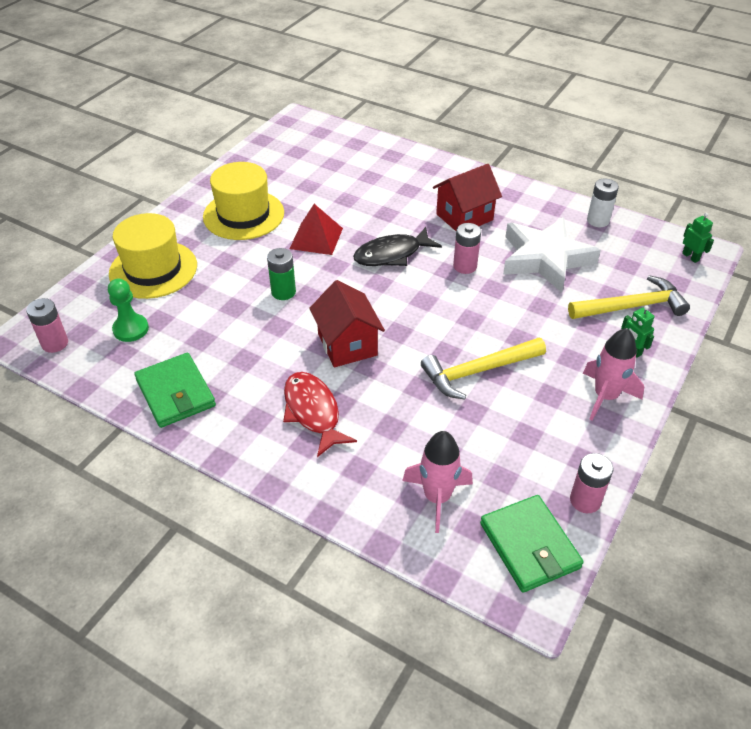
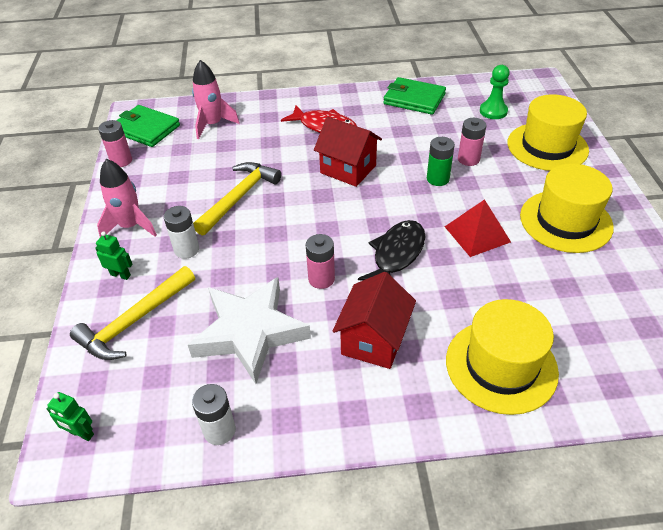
camera: 145 degrees right, 0 degrees up
pink battery [26,298,68,353] -> pink battery moved to [458,118,486,166]
none -> white battery [164,206,199,259]
none -> yellow hat [446,299,559,415]

